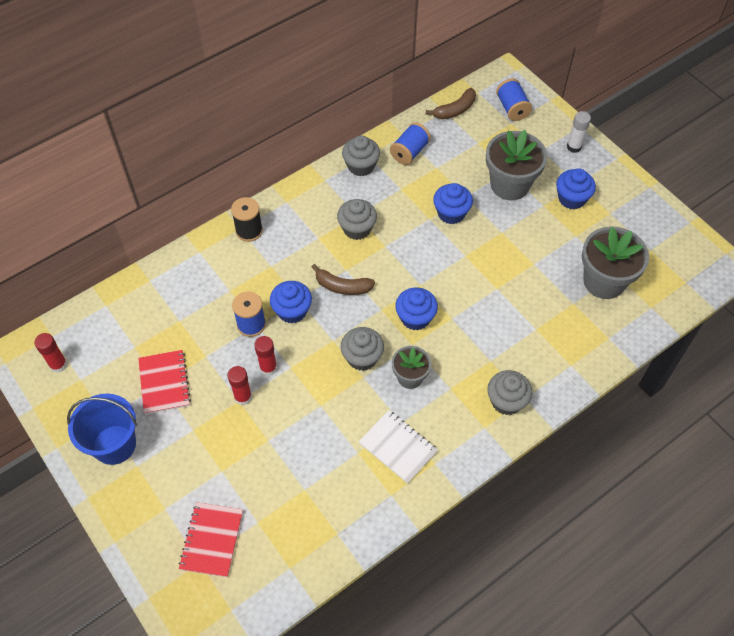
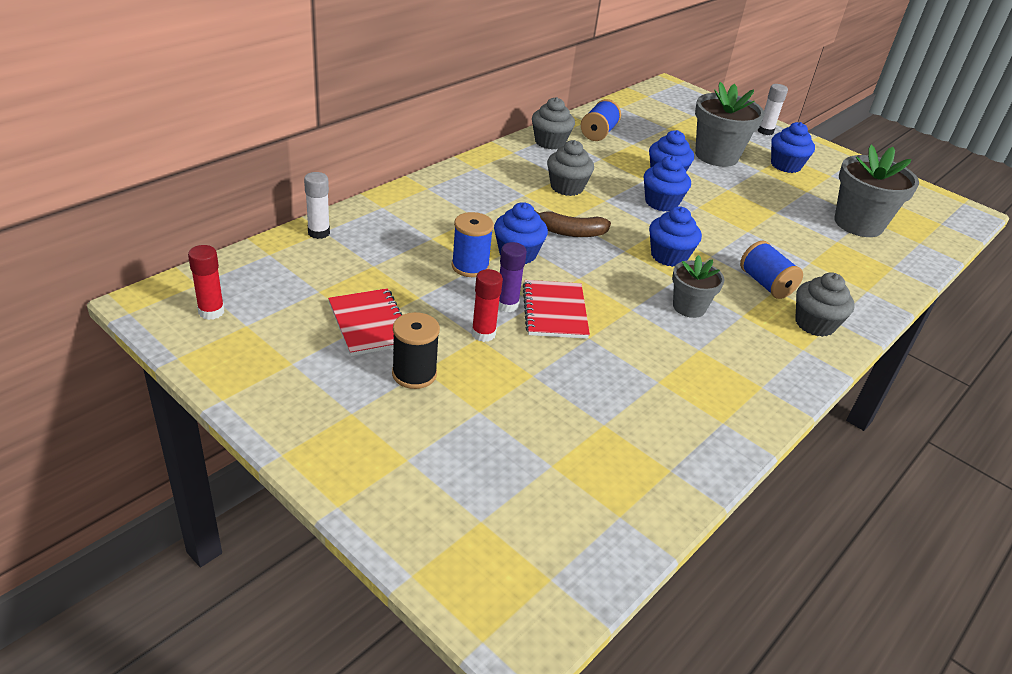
camera: 15 degrees left, 20 degrees down
blue bucket [67,394,137,465] -> none
red notebook [178,502,243,577] -> red notebook moved to [523,280,590,339]
black spool [231,197,263,242] -> black spool moved to [392,312,440,389]
red glue stick [254,336,277,376] -> purple glue stick [498,242,527,312]
grey cupcake [341,327,384,371] -> none
white notebook [358,410,438,484] -> none
brown banana [426,88,476,120] -> none
blue spool [496,79,532,121] -> blue spool moved to [740,241,803,299]
none -> white glue stick [304,172,330,239]
none -> blue cupcake [644,156,691,212]

